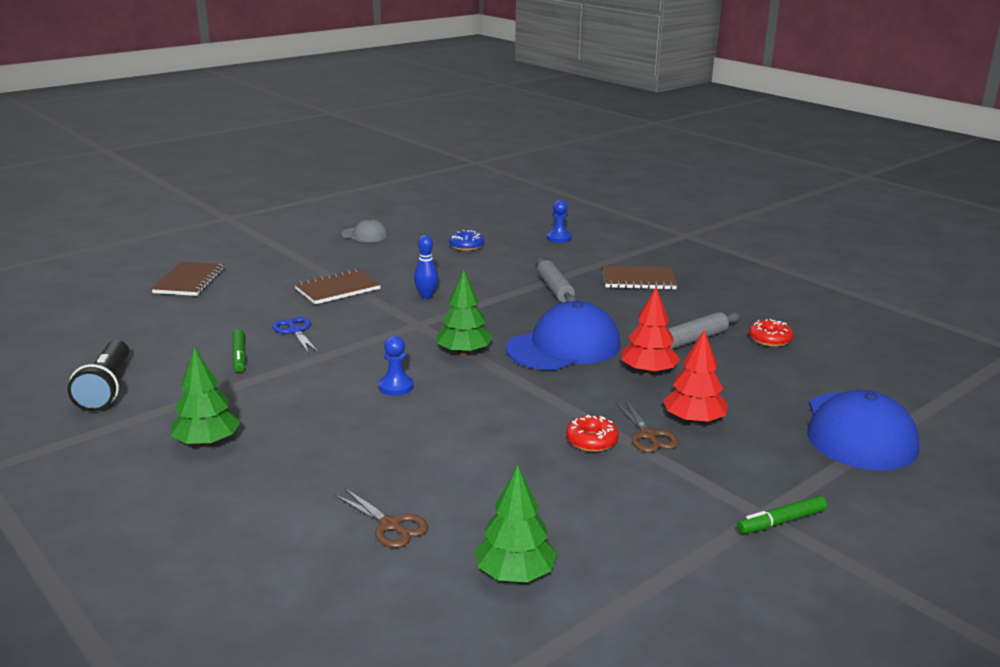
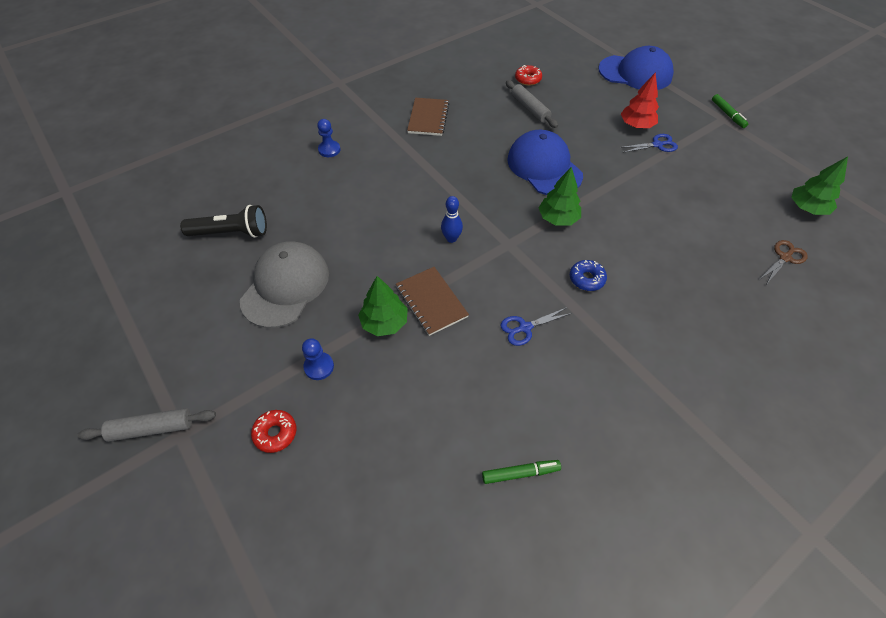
camera: 85 degrees left, 30 degrees up
black flashlight [68,340,129,411] -> black flashlight moved to [180,205,267,238]
brown notebook [151,262,224,296] -> none
green tree [171,347,241,447] -> green tree moved to [358,276,408,336]
green marker [232,329,246,372] -> green marker moved to [482,460,561,484]
grey cap [341,219,388,242] -> grey cap [240,241,329,328], size x1.98
blue pawn [379,336,414,396] -> blue pawn moved to [302,338,334,380]
blue donut [449,230,484,251] -> blue donut moved to [570,260,607,291]
grey rolling pin [536,258,577,302] -> grey rolling pin moved to [77,408,216,442]
red donut [566,415,619,452] -> red donut moved to [251,410,296,453]
brown scissors [616,400,679,453] -> blue scissors [620,134,678,153]
red tree [621,288,680,375] -> none

